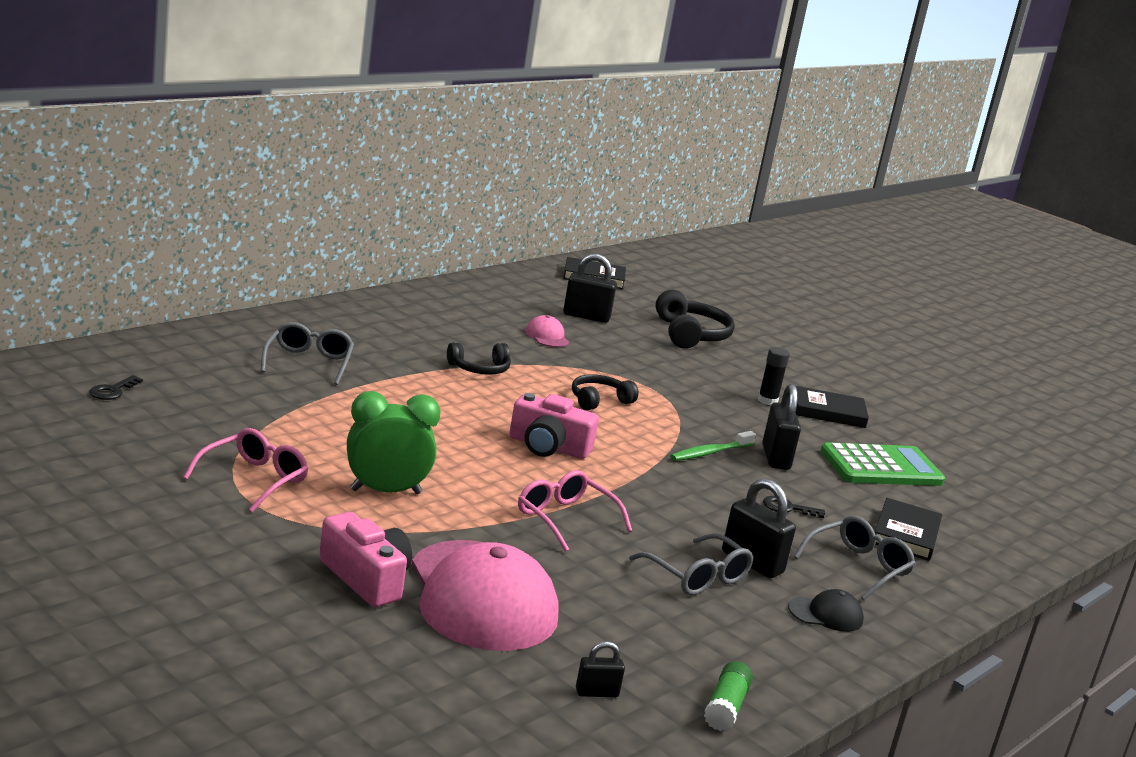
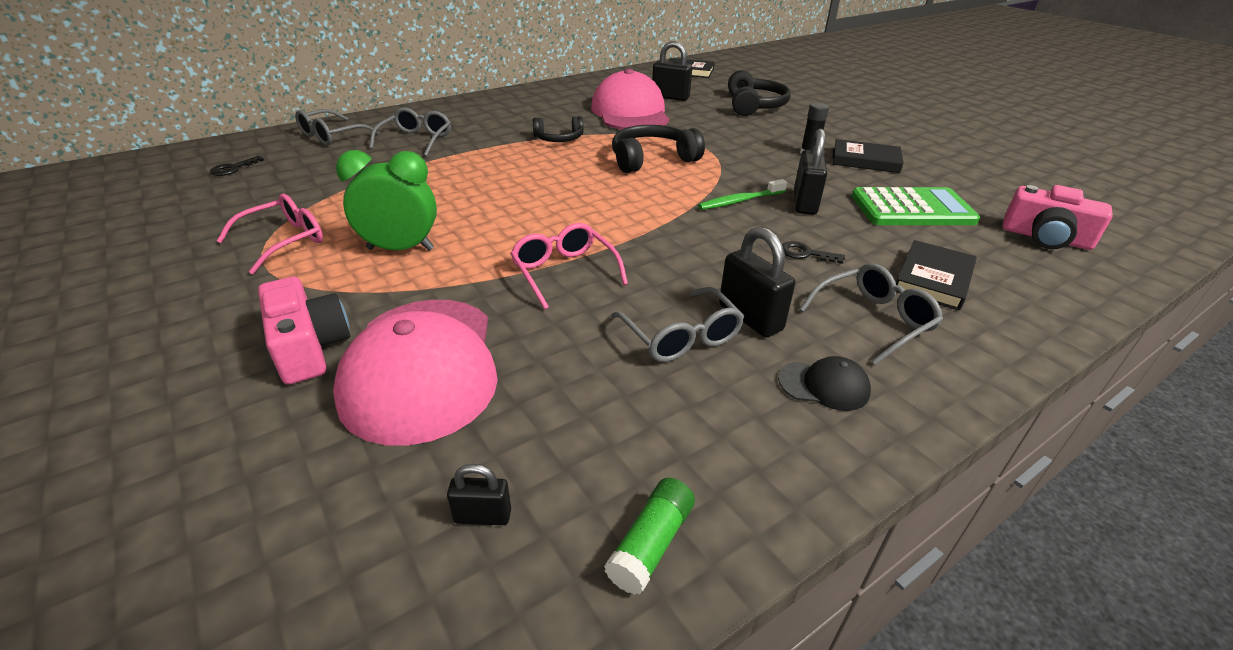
camera: 15 degrees right, 15 degrees up
pink camera [509,393,599,459] -> pink camera moved to [1002,185,1113,250]
pink cap [525,315,570,347] -> pink cap [591,69,670,130], size x2.37
black headphones [572,374,639,410] -> black headphones [612,125,705,173], size x1.58
none -> grey glasses [295,109,380,146]

